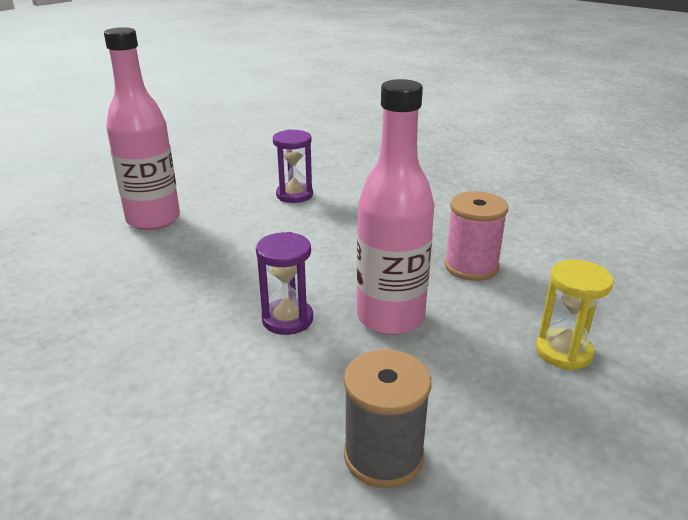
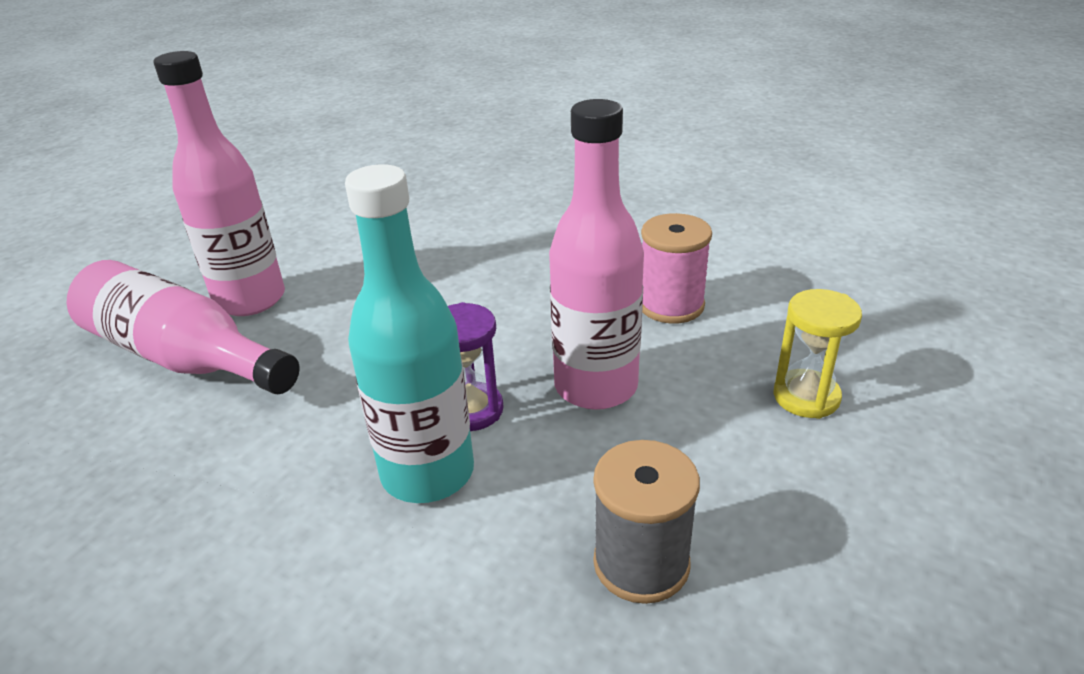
camera: 10 degrees left, 5 degrees up
purple hourglass [273,129,313,203] -> none
none -> pink bottle [67,260,300,394]
none -> turquoise bottle [345,164,474,503]

